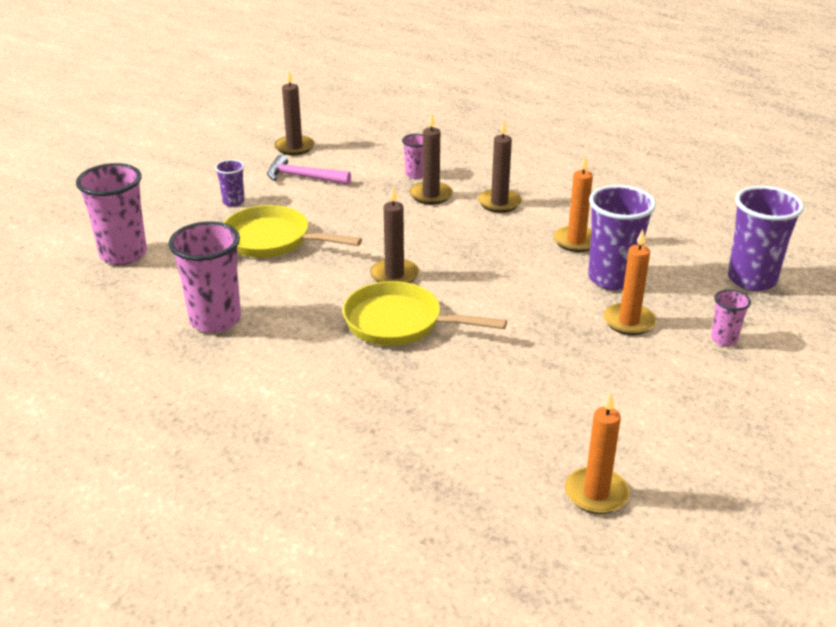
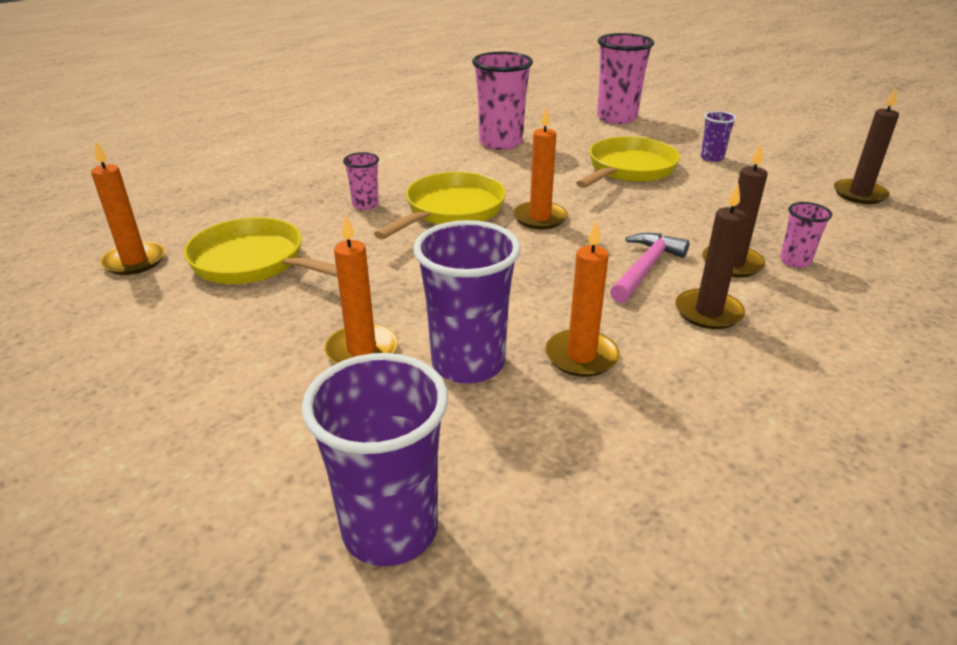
camera: 105 degrees right, 0 degrees up
pink hammer [267,154,351,185] -> pink hammer moved to [610,233,689,303]
brown candle [370,186,419,283] -> orange candle [513,106,568,229]
pink cup [711,289,751,346] -> pink cup moved to [343,152,379,210]
none -> yellow pan [184,217,337,284]

